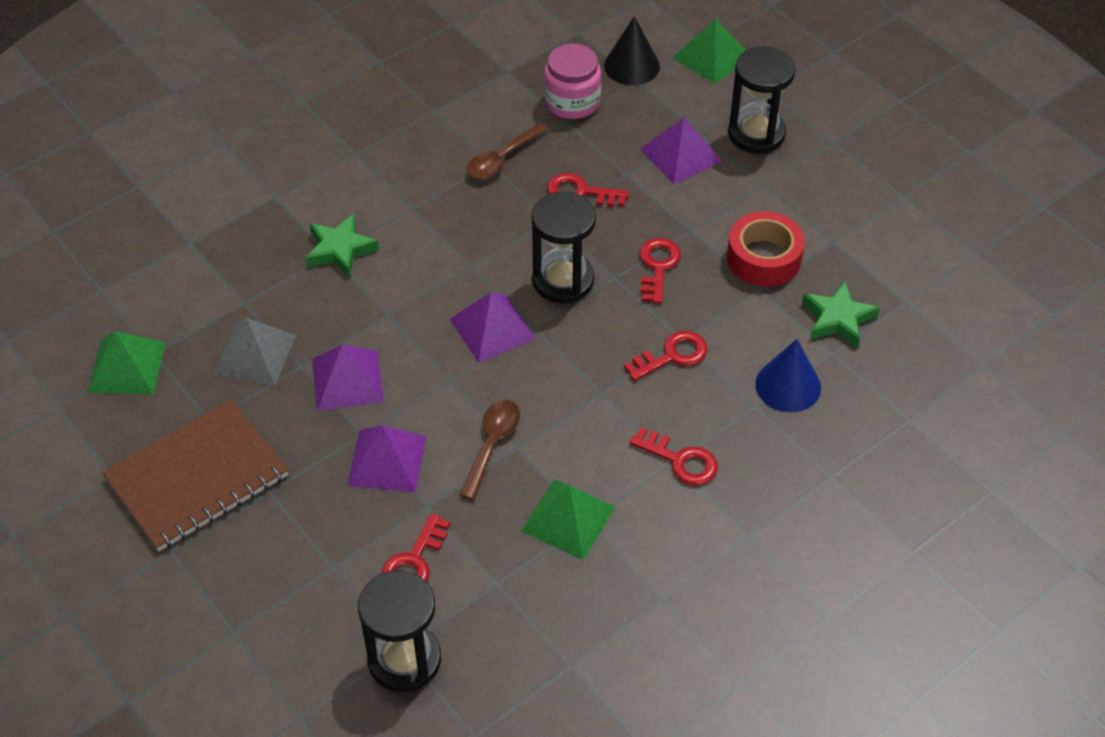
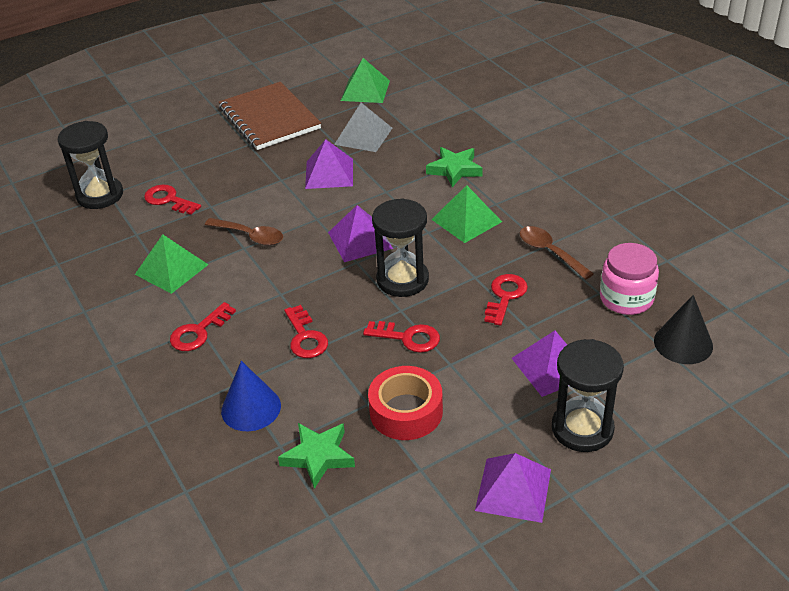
camera: 100 degrees right, 10 degrees down
purple pyramid [347,426,426,492] -> purple pyramid moved to [475,453,551,523]
green pyramid [672,19,746,84] -> green pyramid moved to [431,185,502,243]

